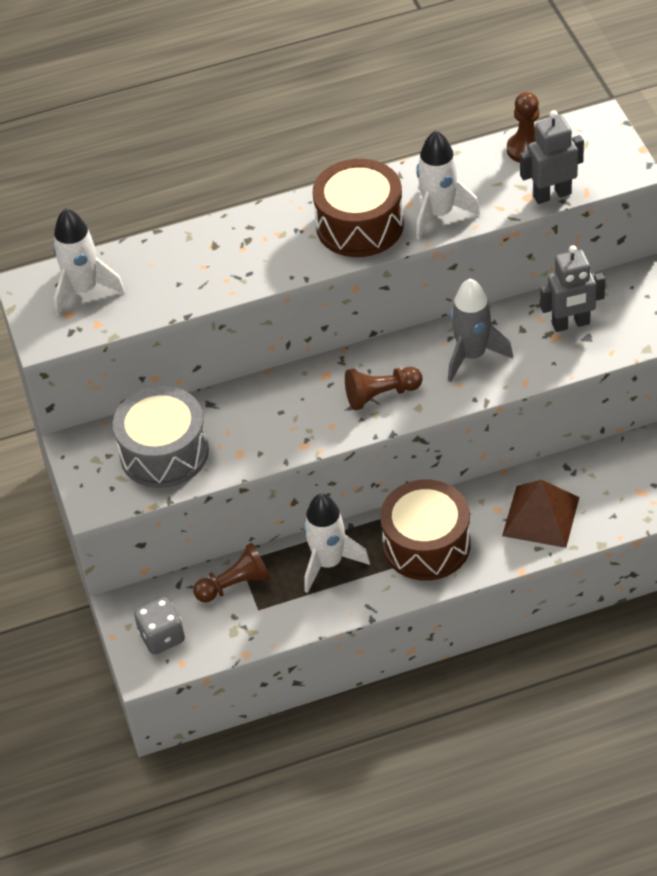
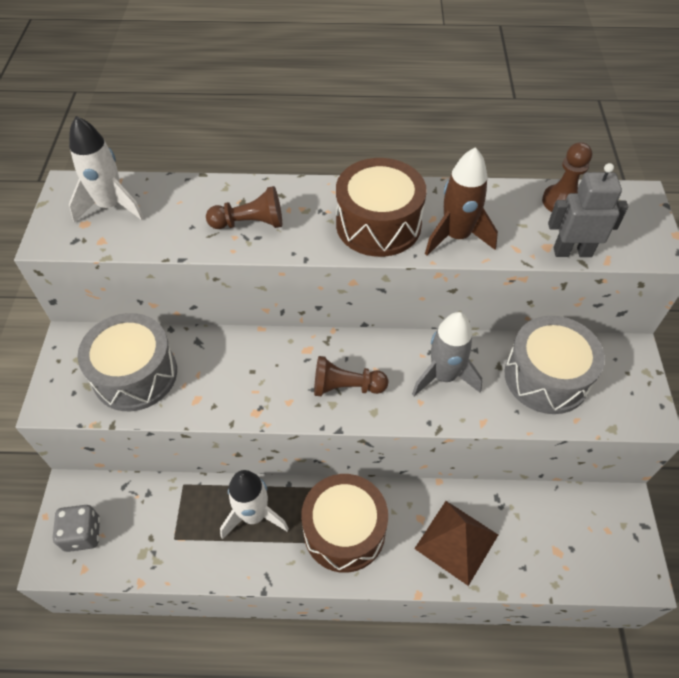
camera: 15 degrees right, 5 degrees up
brown pawn [193,543,271,603] -> brown pawn moved to [206,186,282,229]
white rocket [416,130,480,240] -> brown rocket [425,147,498,256]
grey robot [540,245,605,332] -> grey drum [505,316,605,414]

